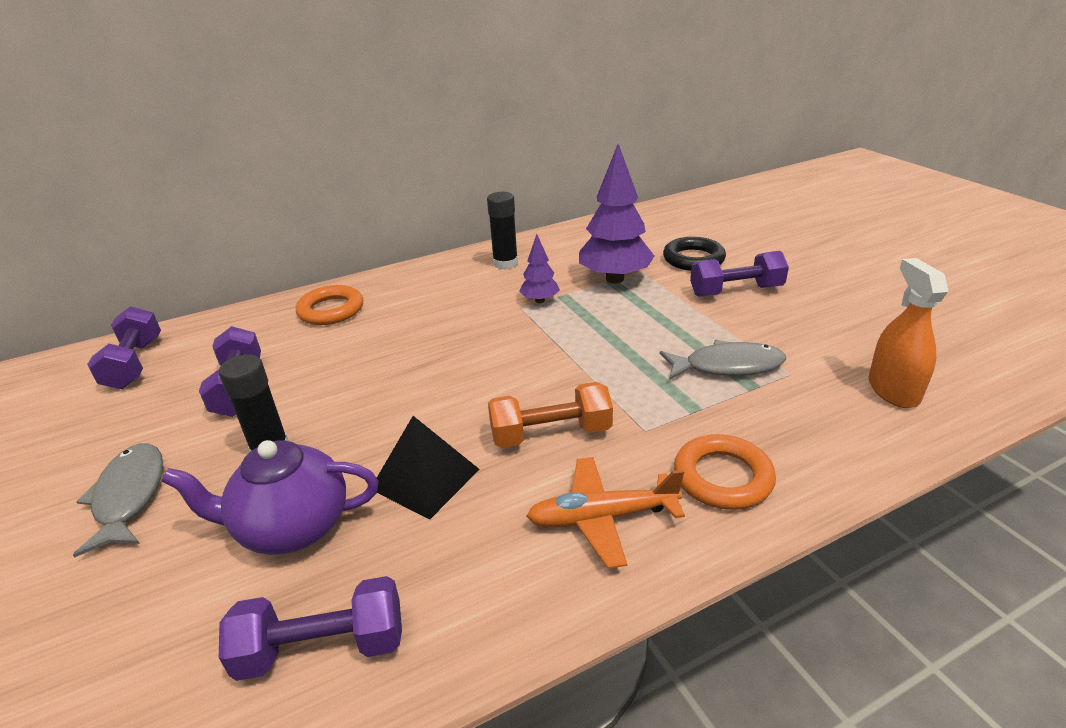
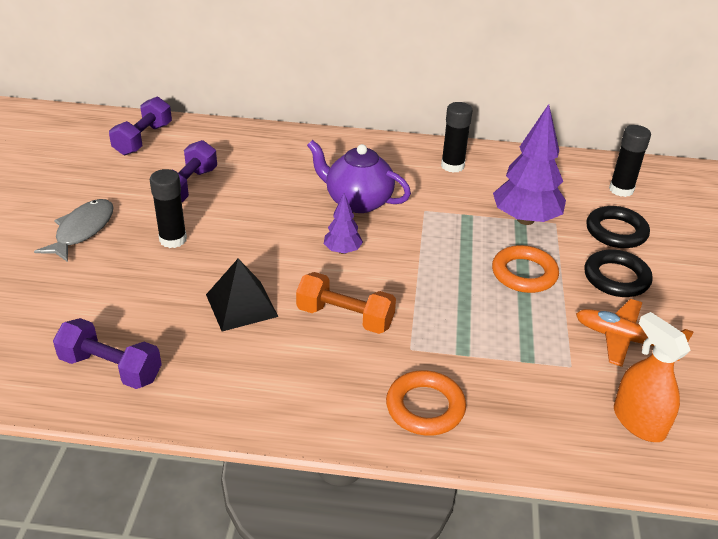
camera: 30 degrees right, 5 degrees up
purple teapot [161,440,378,555] -> purple teapot moved to [307,140,411,213]
orange ring [296,285,363,325] -> orange ring moved to [492,245,559,293]
purple tree [519,234,560,303] -> purple tree moved to [324,193,363,254]
orange plane [526,457,685,569] -> orange plane moved to [576,299,694,367]
grey fish [660,340,786,380] -> none
purple dumbbell [690,251,789,297] -> black ring [584,249,653,297]
orange spray bottle [868,258,948,408] -> orange spray bottle turned 60 degrees counterclockwise [614,312,691,442]
none -> black glue stick [609,125,651,197]

